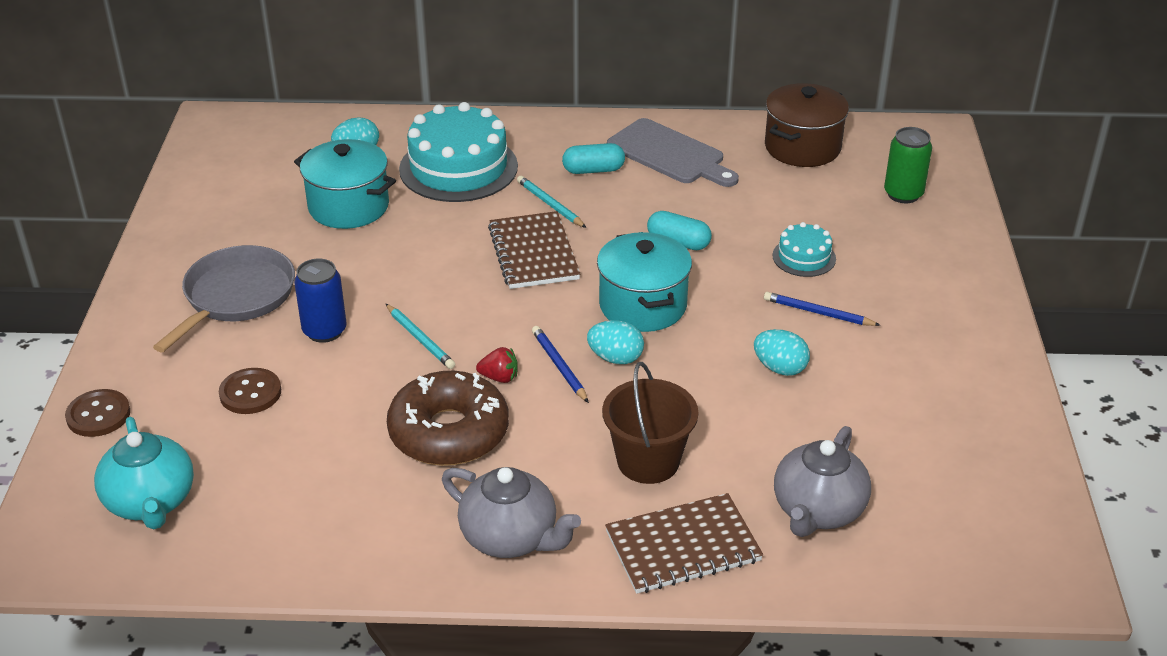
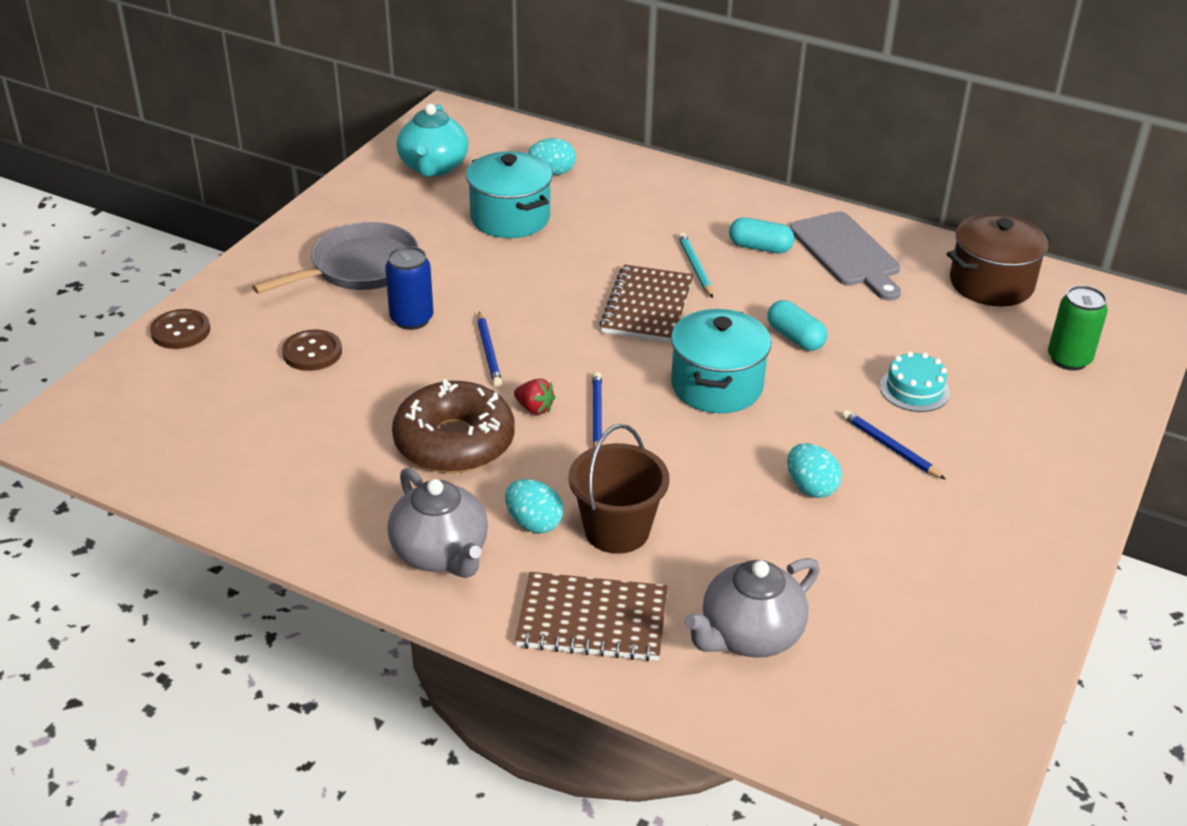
camera: 25 degrees right, 0 degrees up
turquoise teapot [94,417,194,529] -> turquoise teapot moved to [397,104,468,177]
turquoise pencil [386,304,455,369] -> blue pencil [477,311,502,387]
turquoise cake [399,102,518,202] -> none
turquoise egg [587,320,644,364] -> turquoise egg moved to [505,479,564,533]

